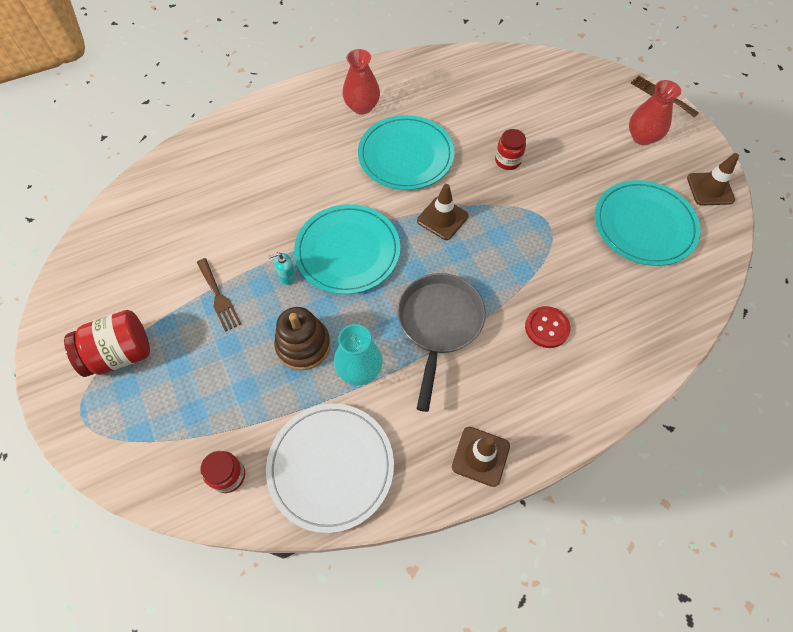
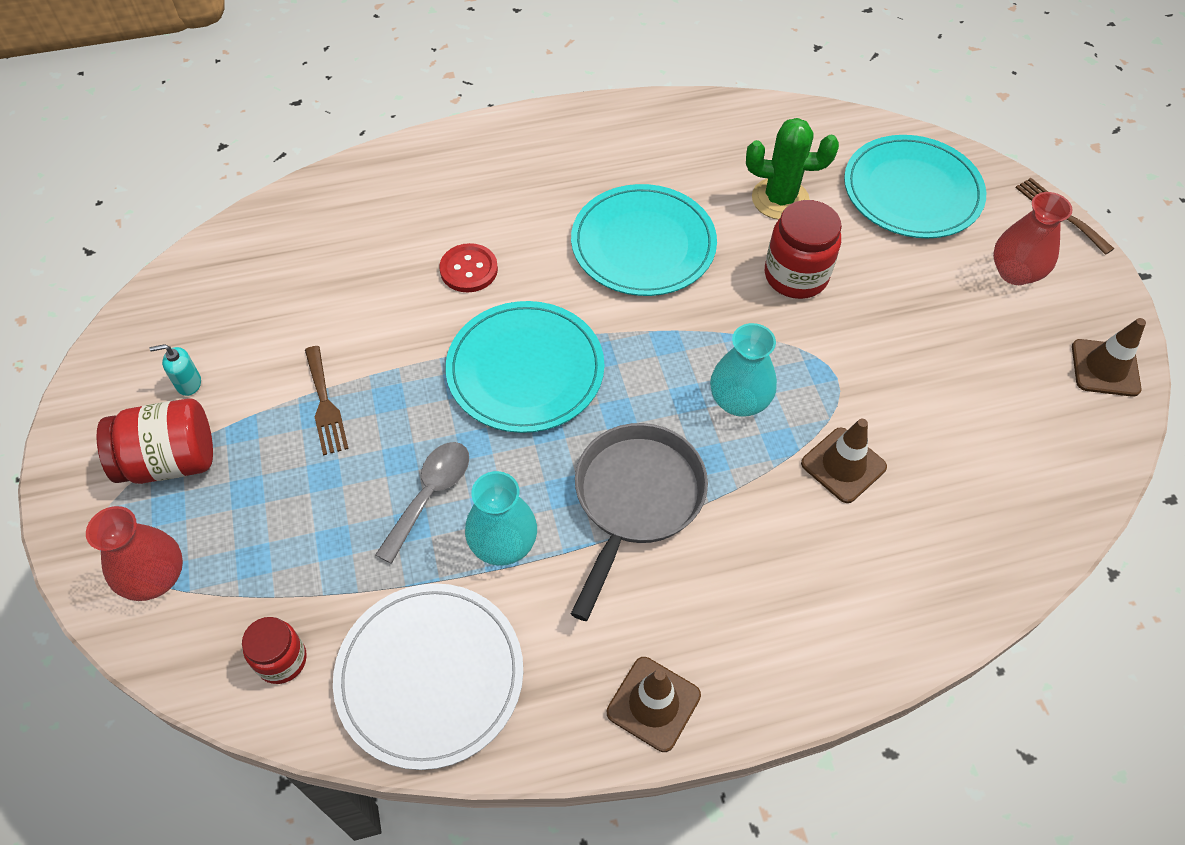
camera: 10 degrees right, 5 degrees down
turquoise soap dispenser [268,252,296,285] -> turquoise soap dispenser moved to [150,344,201,396]
brown stacking toy [274,307,331,371] -> grey spoon [375,442,469,564]
red vase [343,49,380,115] -> red vase moved to [86,506,183,601]
brown traffic cone [417,184,468,240] -> brown traffic cone moved to [801,419,887,503]
red jar [495,129,526,170] -> red jar [765,200,842,299], size x1.60
red button [525,306,570,348] -> red button moved to [439,243,498,293]
turquoise plate [595,180,701,266] -> turquoise plate moved to [844,135,986,238]
none -> turquoise vase [710,323,777,417]
none -> green cactus [746,118,839,220]

